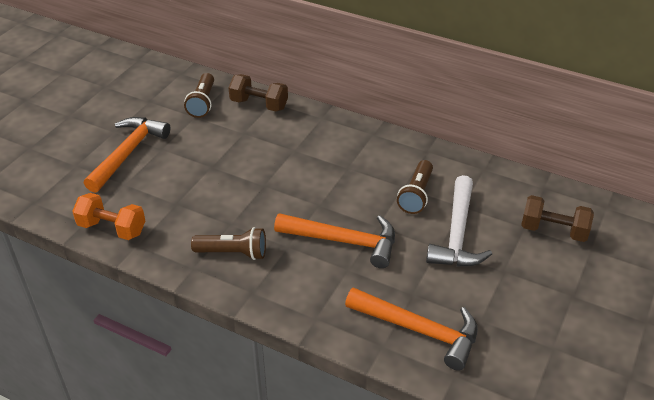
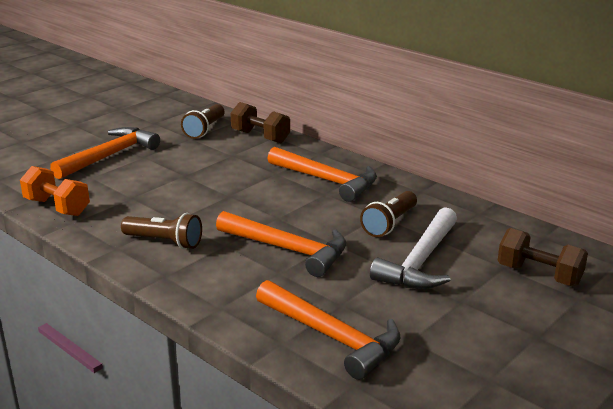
camera: 15 degrees right, 15 degrees down
none -> orange hammer [268,147,377,202]

